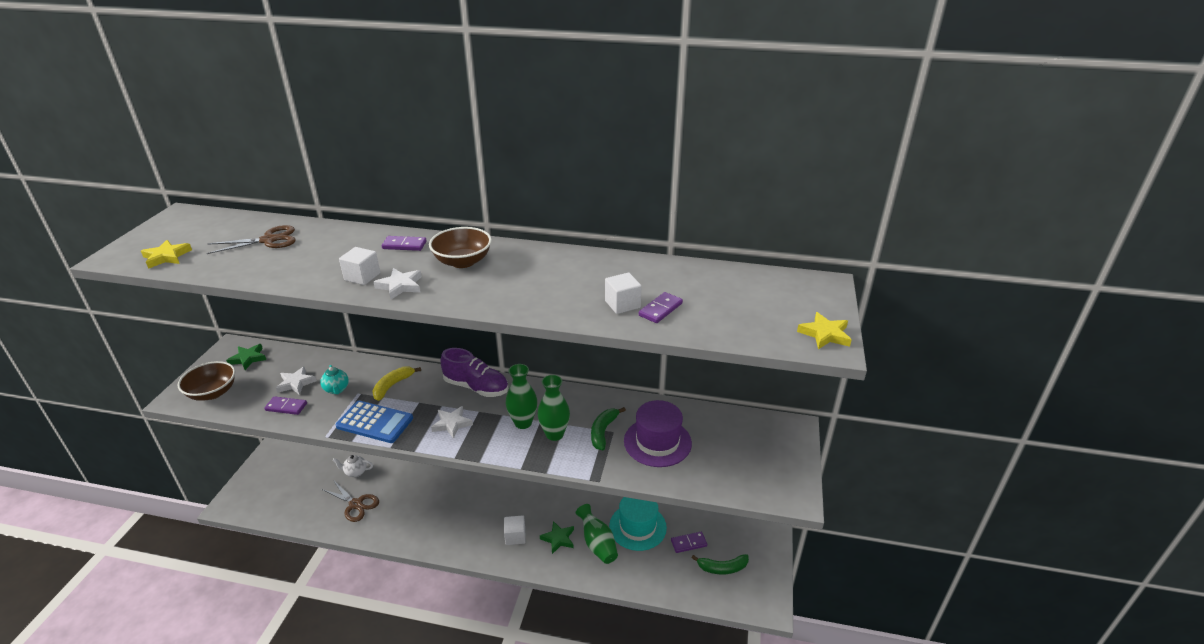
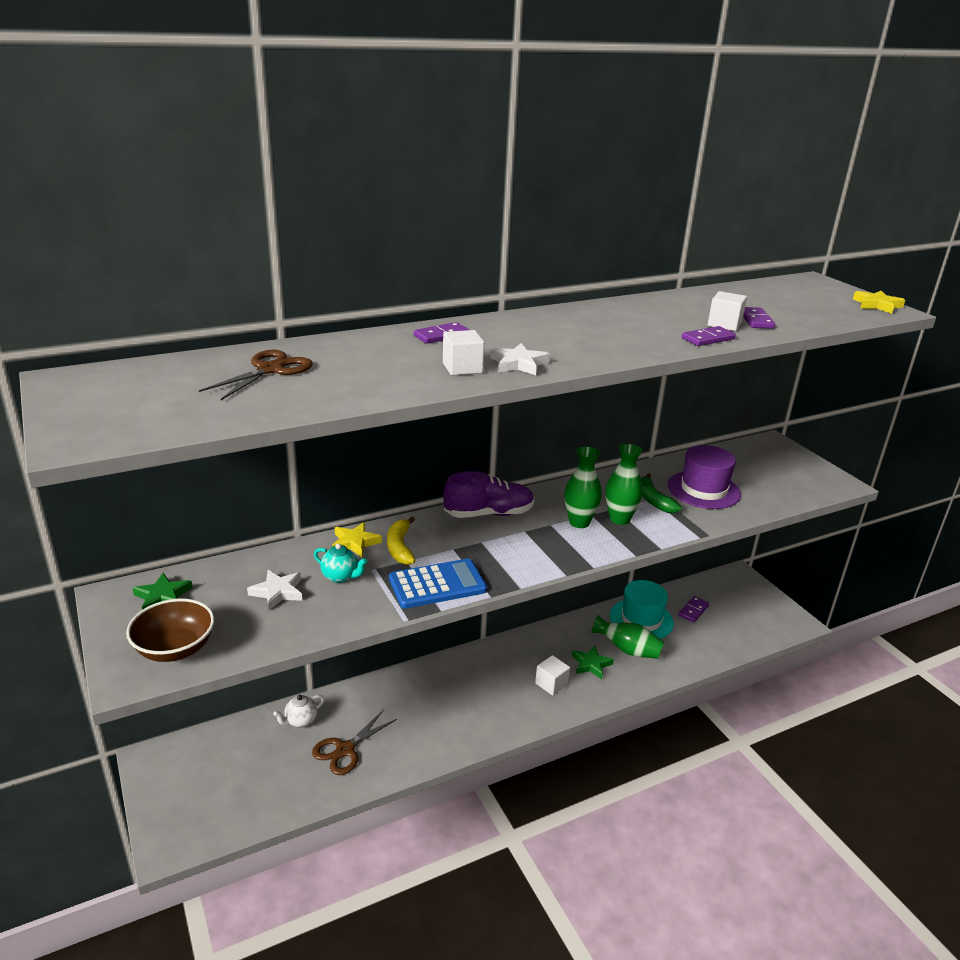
camera: 40 degrees left, 5 degrees down
yellow star [141,240,192,269] -> yellow star moved to [332,522,382,557]
purple domino [264,396,307,415] -> purple domino moved to [682,326,736,346]
brown scissors [321,480,379,522] -> brown scissors turned 135 degrees clockwise [312,709,397,775]
brown bowl [429,227,492,268] -> none
white star [431,406,473,439] -> none
green banana [692,554,749,574] -> none

